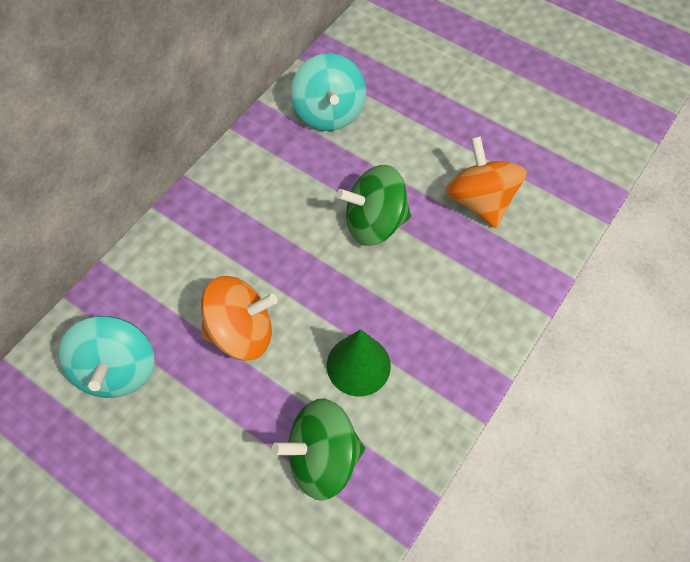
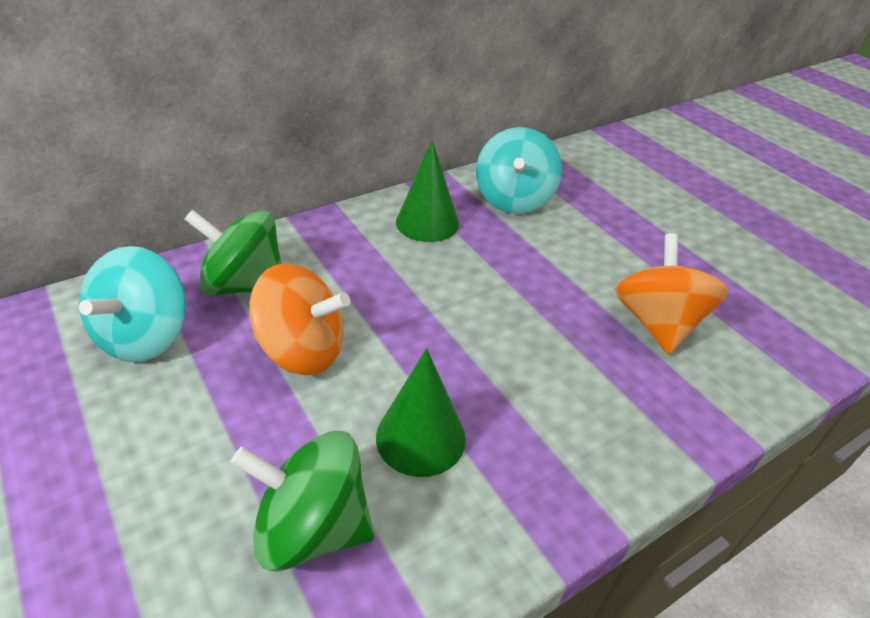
camera: 20 degrees right, 20 degrees down
green spinning top [336,165,411,246] -> green spinning top moved to [184,210,282,295]
none -> green cone [396,140,459,242]

